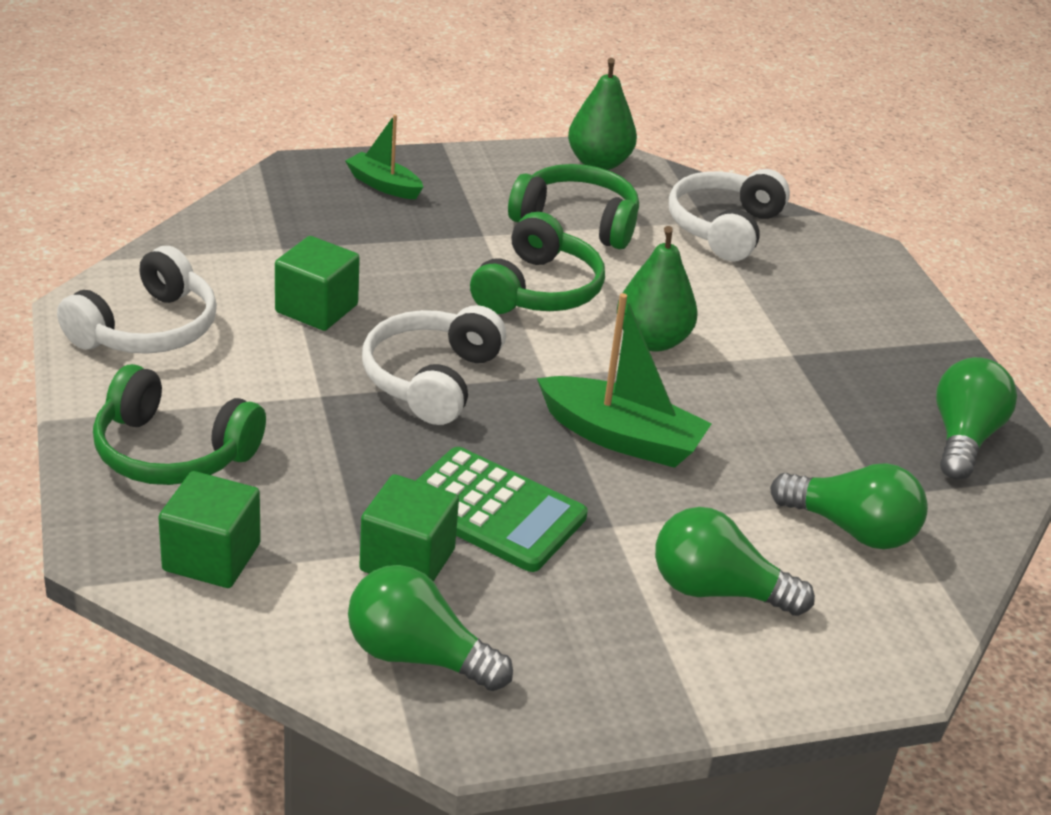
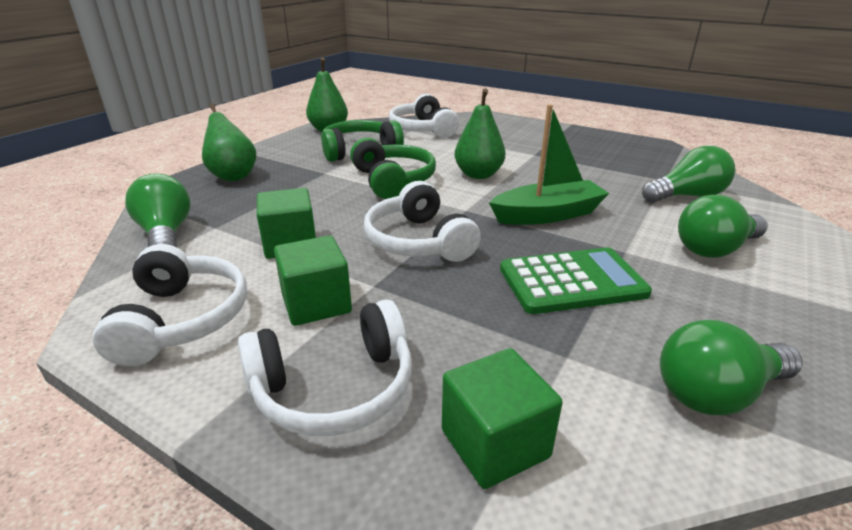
camera: 40 degrees left, 5 degrees down
green headphones [93,364,266,485] -> white headphones [238,299,412,436]
green boat [345,115,423,199] -> green pear [202,103,256,181]
green cube [359,474,459,582] -> green cube moved to [274,235,352,326]
green light bulb [936,357,1017,480] -> green light bulb moved to [125,174,191,247]

